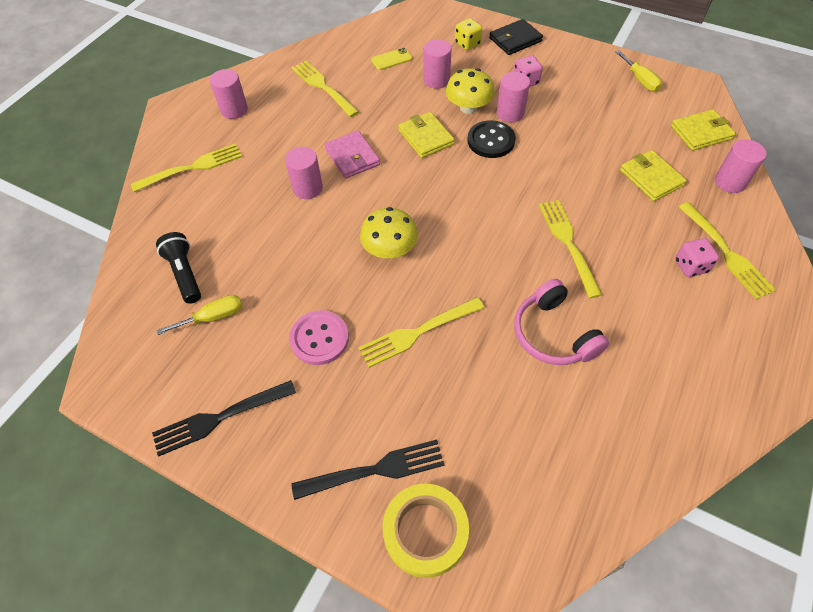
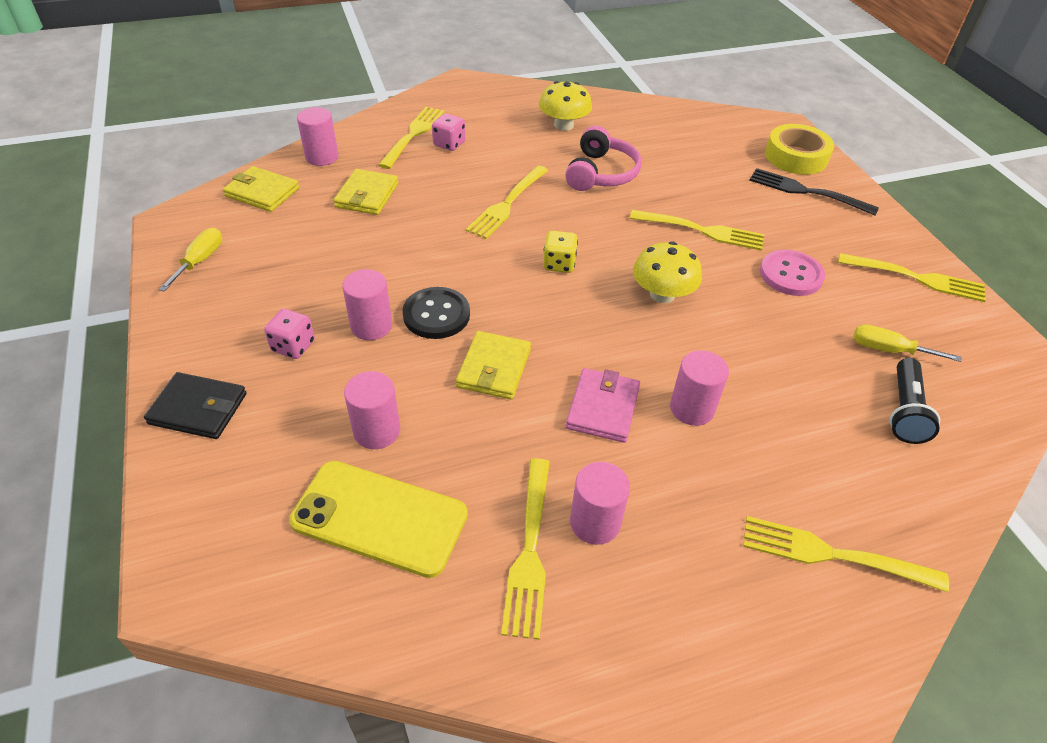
camera: 140 degrees left, 10 degrees down
black fork [152,380,296,457] -> yellow fork [838,253,986,302]
pink cylinder [210,69,248,119] -> pink cylinder moved to [570,462,630,545]
yellow phone [371,48,413,70] -> yellow phone [289,461,468,578], size x2.13
yellow mushroom [446,68,495,114] -> yellow mushroom moved to [539,81,592,131]
yellow dice [455,18,482,50] -> yellow dice moved to [543,231,578,273]

